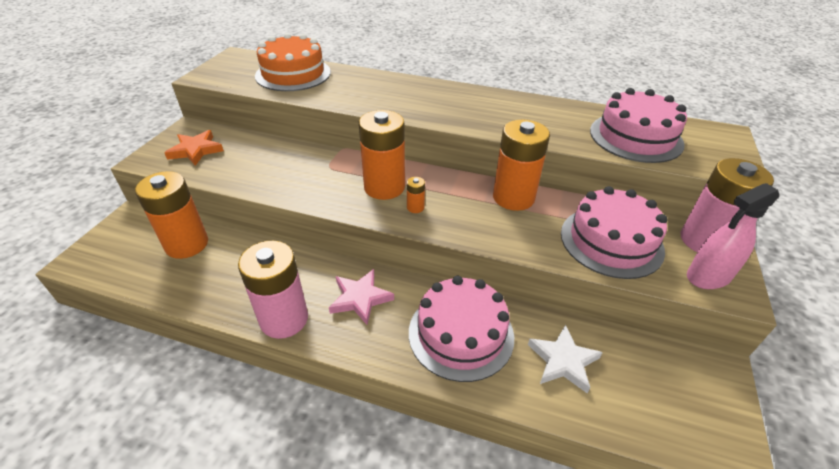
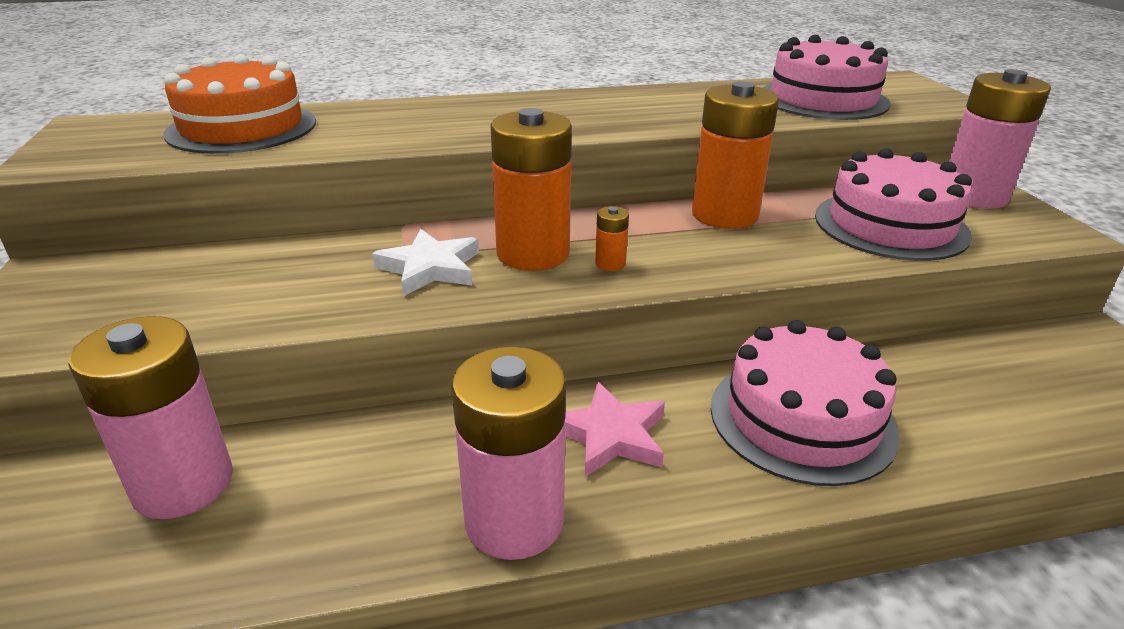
camera: 30 degrees left, 10 degrees down
orange battery [135,171,208,259] -> pink battery [68,316,233,519]
orange star [164,130,224,166] -> none
white star [528,325,603,394] -> white star moved to [372,229,479,296]
pink spray bottle [687,183,779,289] -> none

